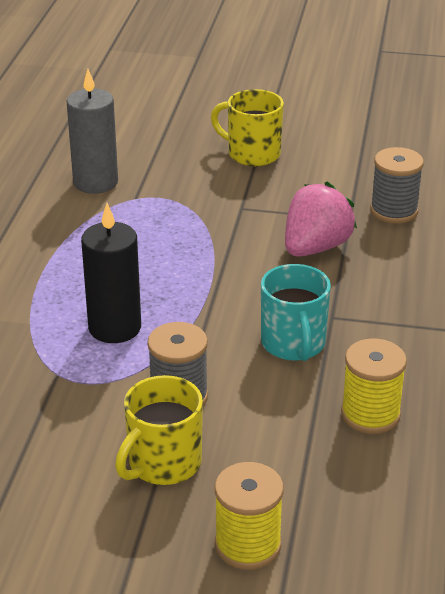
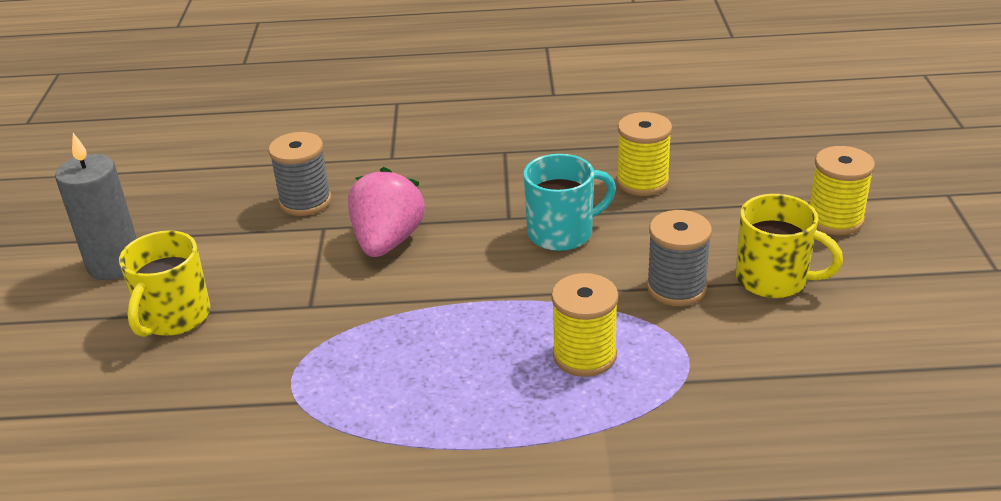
camera: 100 degrees left, 0 degrees up
grey candle [67,69,118,194] -> grey candle moved to [55,133,137,280]
black candle [81,203,141,343] -> yellow spool [551,273,618,377]
pink strawberry [285,182,357,256] -> pink strawberry turned 75 degrees clockwise [348,167,425,257]

